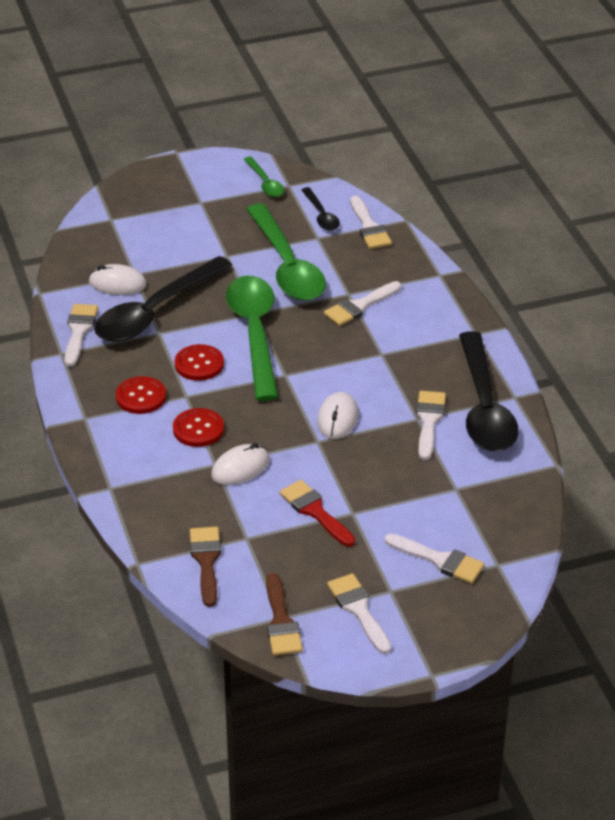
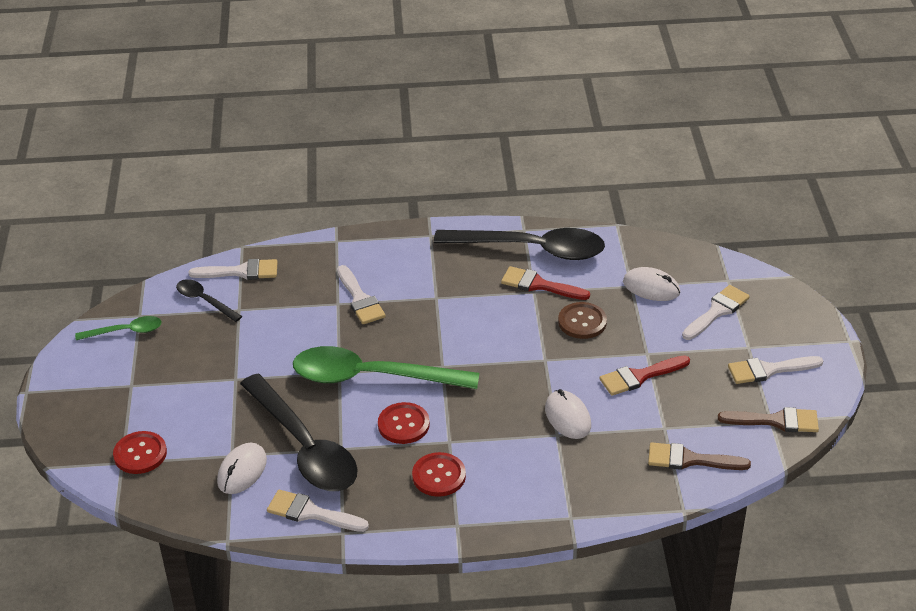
camera: 75 degrees left, 0 degrees up
red button [173,408,224,447] -> red button moved to [113,431,167,474]
green spoon [246,203,326,301] -> none
black spoon [301,187,340,231] -> black spoon turned 135 degrees counterclockwise [176,279,242,322]
white mouse [317,392,359,439] -> white mouse moved to [623,267,680,301]
white brush [416,391,446,460] -> red brush [501,266,590,300]
none -> brown button [558,302,607,339]

